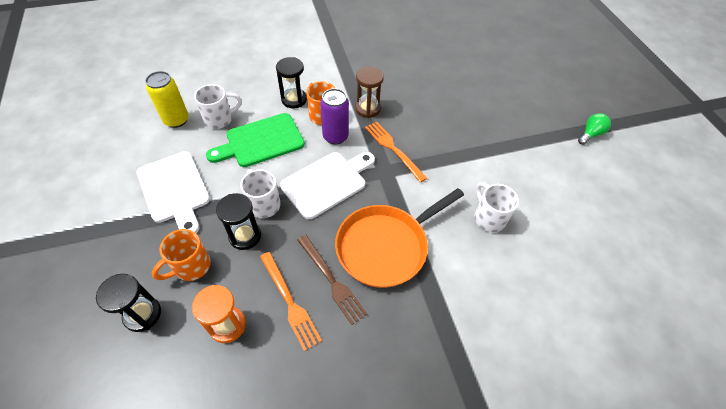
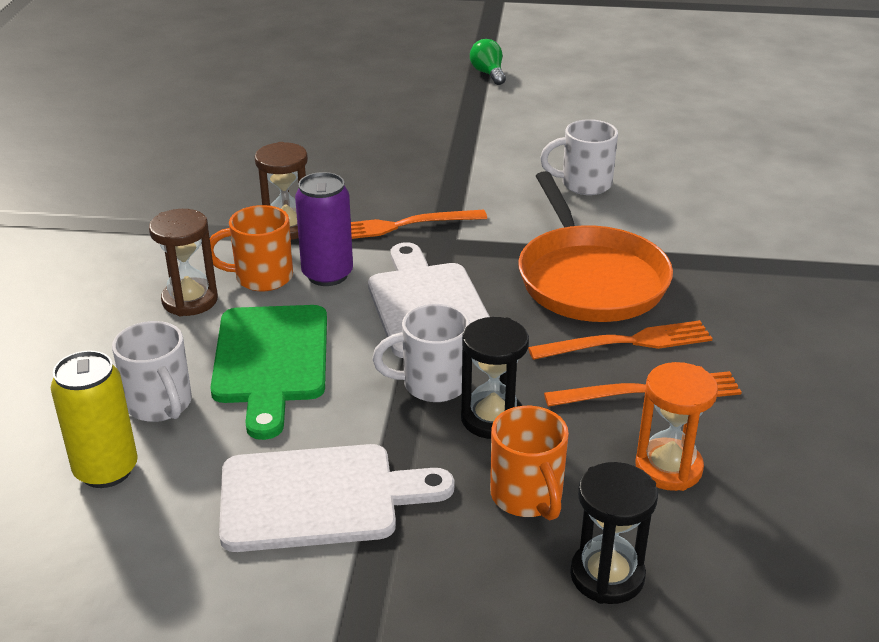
camera: 65 degrees left, 20 degrees down
white mug [194,84,242,129] -> white mug turned 150 degrees clockwise [112,321,192,422]
black hourglass [276,57,307,108] -> brown hourglass [149,209,218,316]
brown fork [297,235,367,325] -> orange fork [528,320,713,360]

